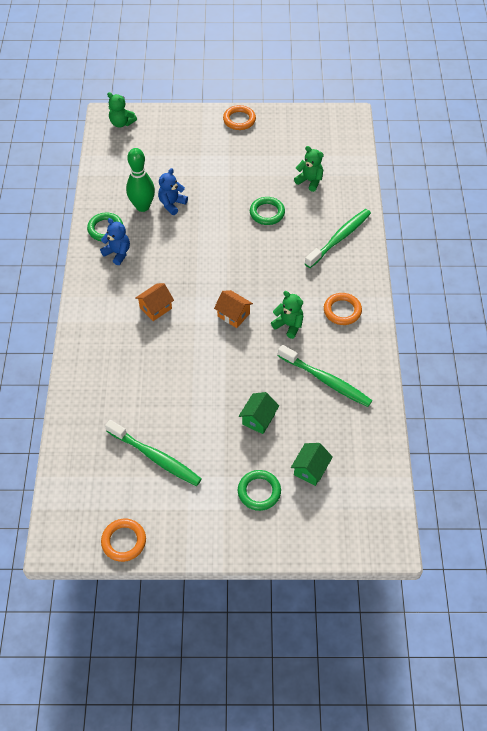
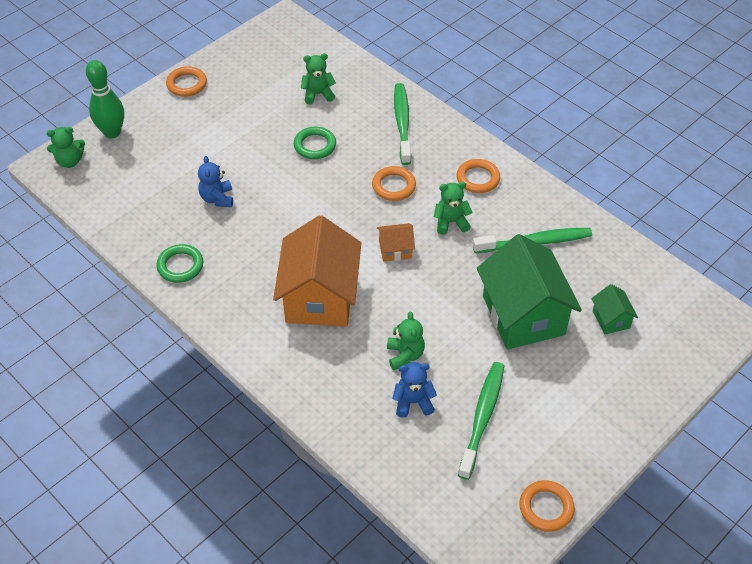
camera: 45 degrees left, 5 degrees down
blue teddy bear [100,218,130,265] -> blue teddy bear moved to [392,362,437,418]
green toothbrush [105,420,202,486] -> green toothbrush turned 60 degrees counterclockwise [458,362,504,480]
green bowling pin [126,148,155,212] -> green bowling pin moved to [86,60,124,138]
orange house [135,283,174,321] -> orange house [273,215,361,326], size x2.25
green ring [238,470,281,511] -> none
green house [239,392,279,434] -> green house [477,234,582,350], size x2.25
none -> orange ring [372,166,416,201]
none -> green teddy bear [387,311,425,370]

